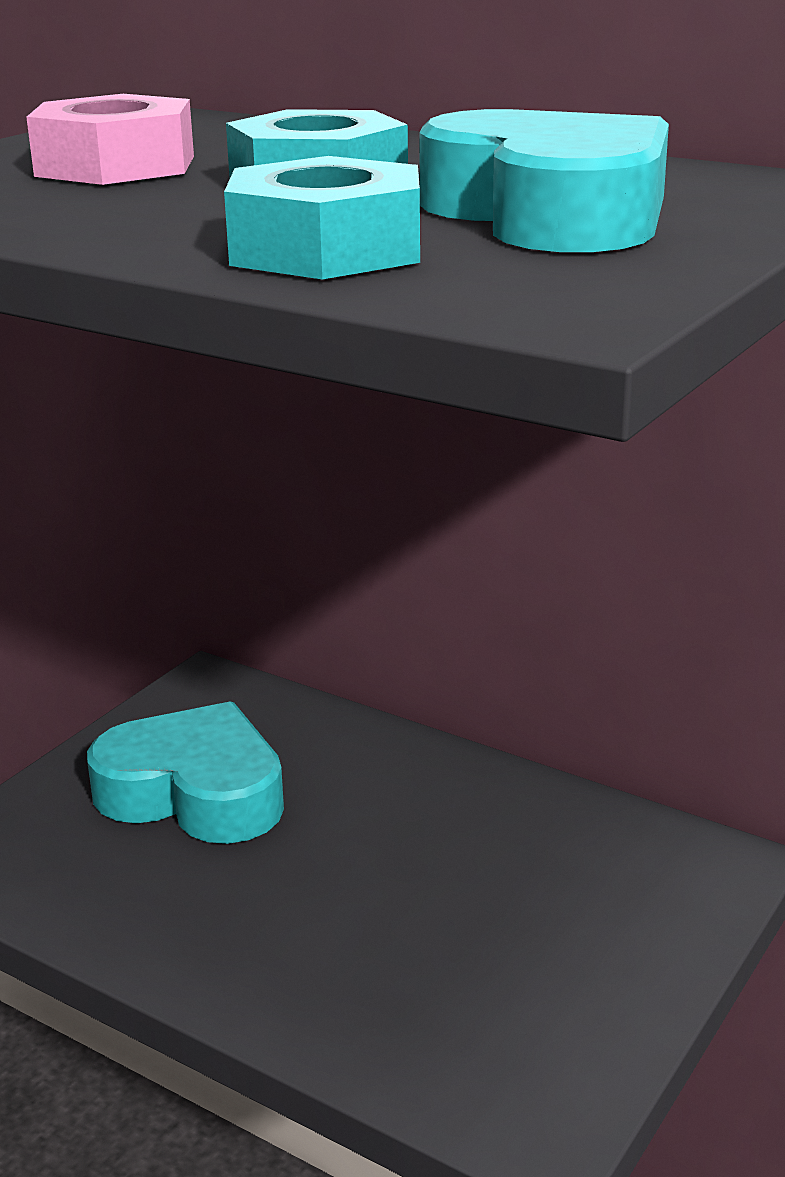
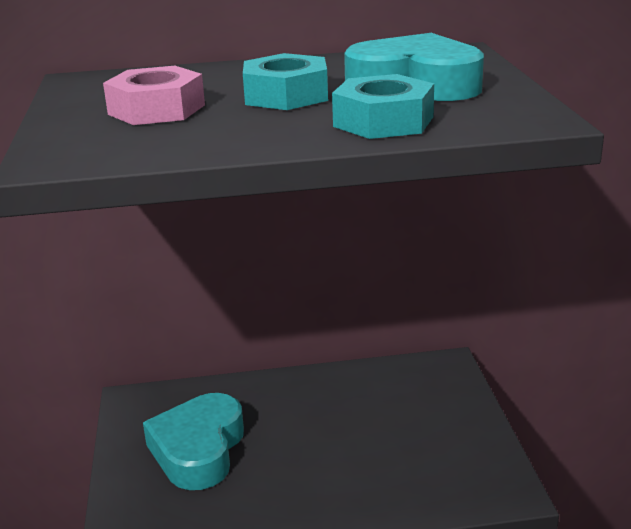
camera: 40 degrees left, 0 degrees up
turquoise heart [87,701,284,844] -> turquoise heart turned 60 degrees counterclockwise [143,393,244,490]

